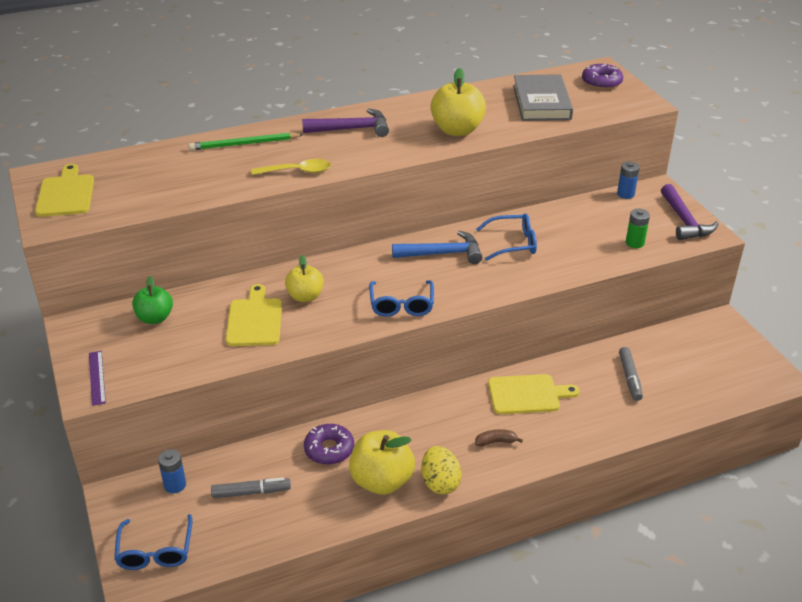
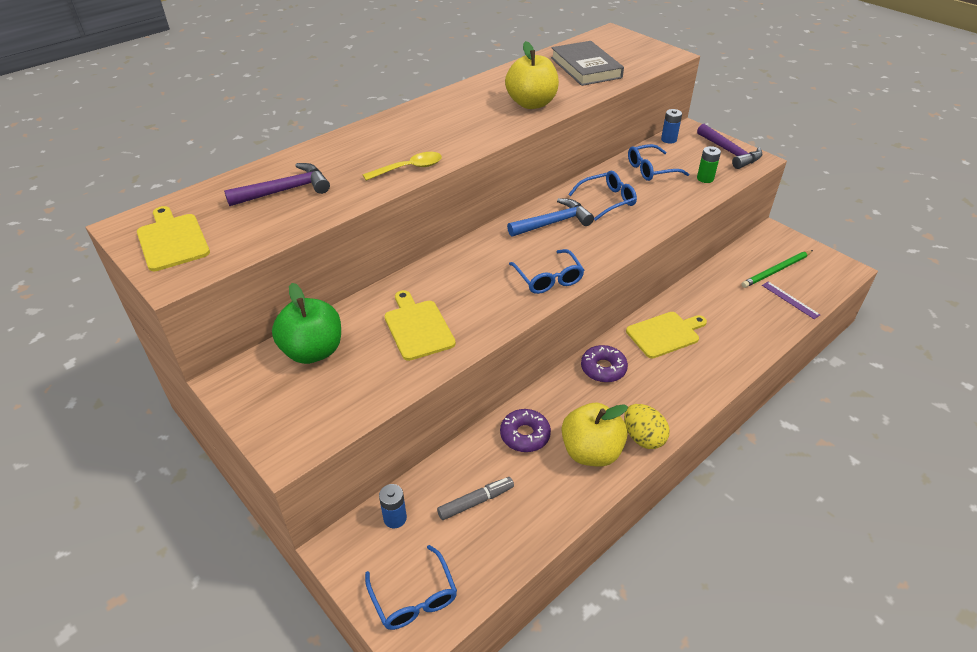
camera: 20 degrees left, 5 degrees up
purple ruler [89,351,106,406] -> purple ruler moved to [762,281,820,319]
green apple [132,276,173,324] -> green apple [272,283,341,364], size x1.56
green pencil [189,133,304,150] -> green pencil moved to [741,250,813,288]
yellow apple [285,255,324,302] -> none
purple hammer [302,108,389,137] -> purple hammer moved to [224,163,330,206]
brown banana [475,429,523,447] -> none
purple donut [582,64,623,89] -> purple donut moved to [581,345,628,383]
grey marker [619,347,643,401] -> none
none -> blue glasses [628,144,689,181]

